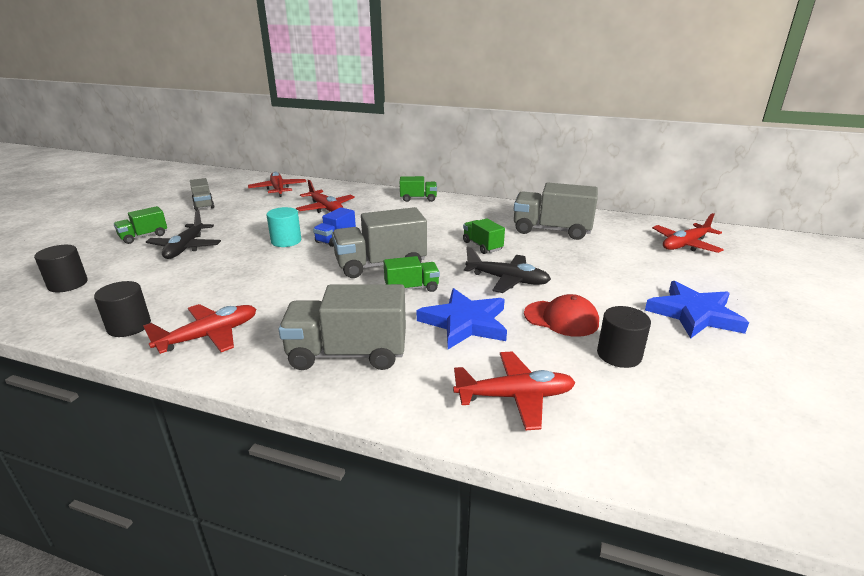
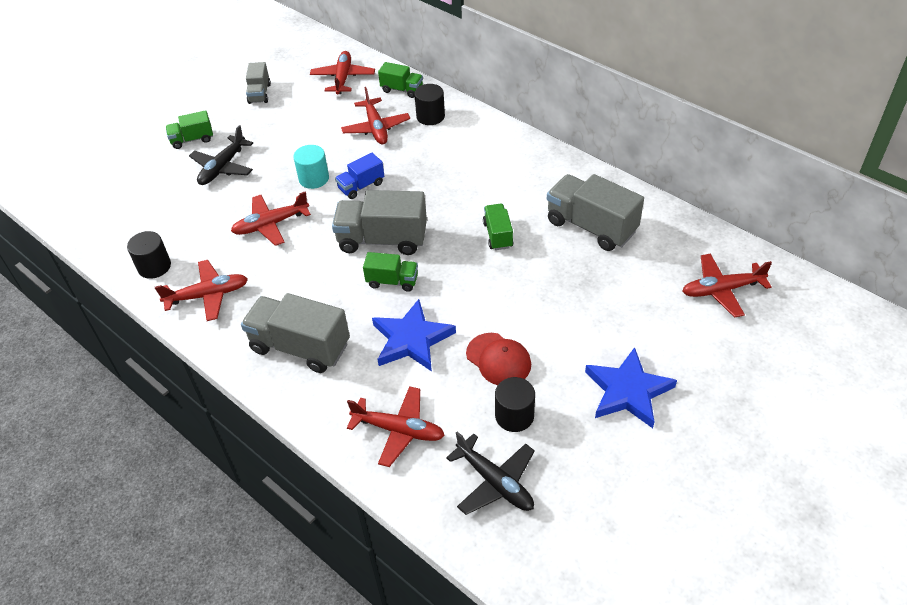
camera: 25 degrees right, 20 degrees up
black cylinder [34,245,88,292] -> black cylinder moved to [414,84,445,125]
green truck [400,176,437,202] -> green truck moved to [378,62,423,98]
black plane [464,246,551,293] -> black plane moved to [446,431,535,515]
none -> red plane [231,191,311,246]

